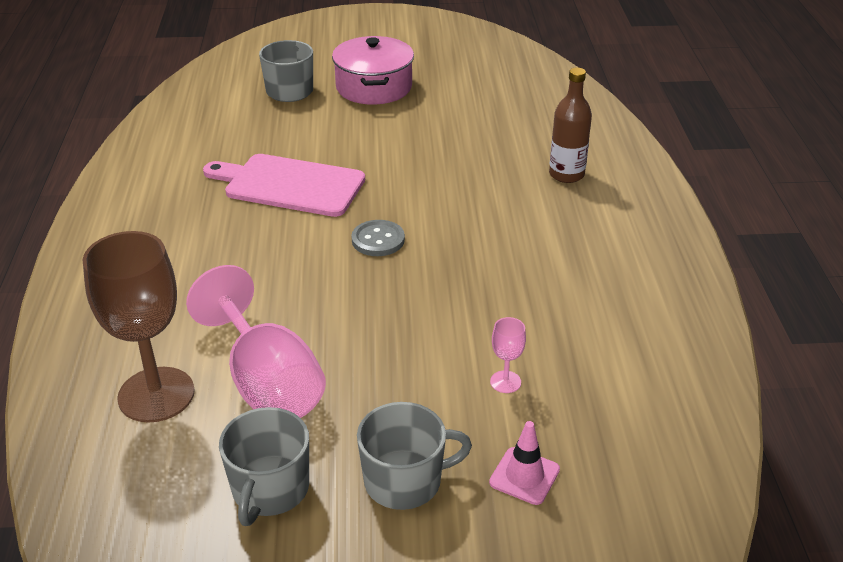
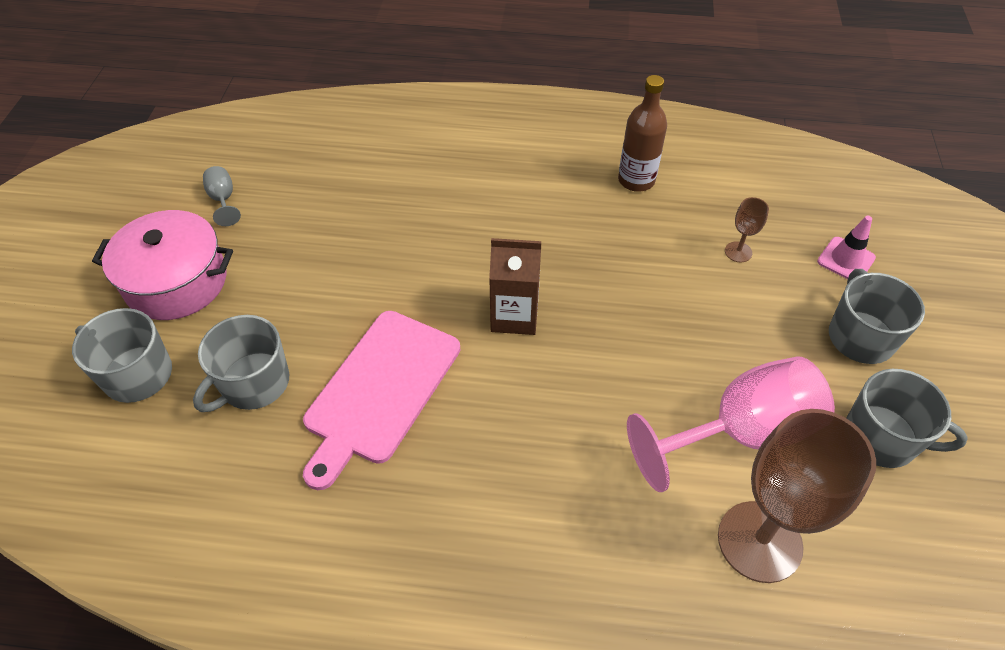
camera: 80 degrees left, 15 degrees up
grey button [351,220,405,256] -> brown carton [489,238,541,335]
pink goblet [490,317,526,393] -> brown goblet [725,197,769,263]
brown bottle [549,67,592,183] -> brown bottle moved to [618,75,667,192]
none -> grey mug [193,315,289,412]
none -> grey goblet [203,166,241,226]

